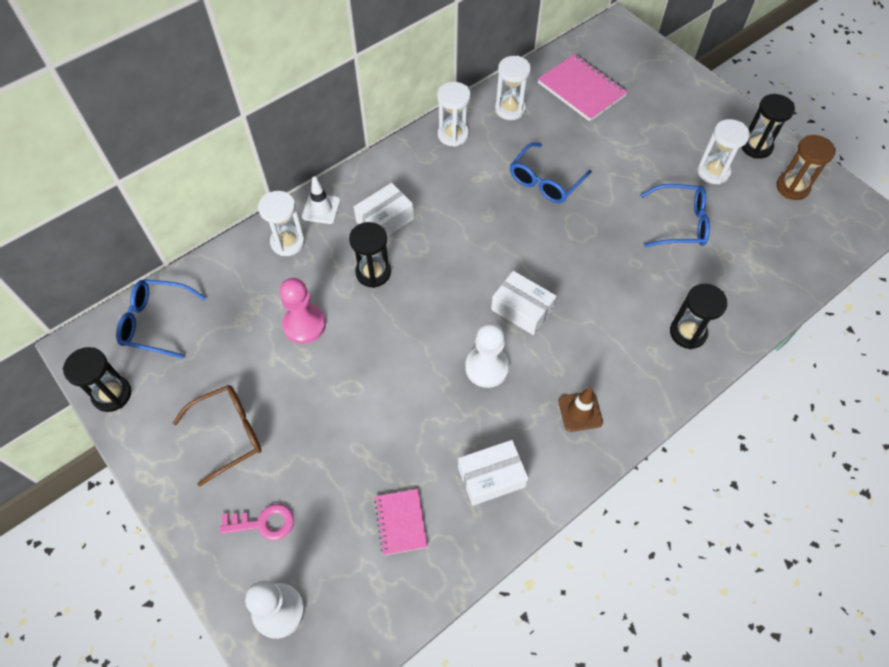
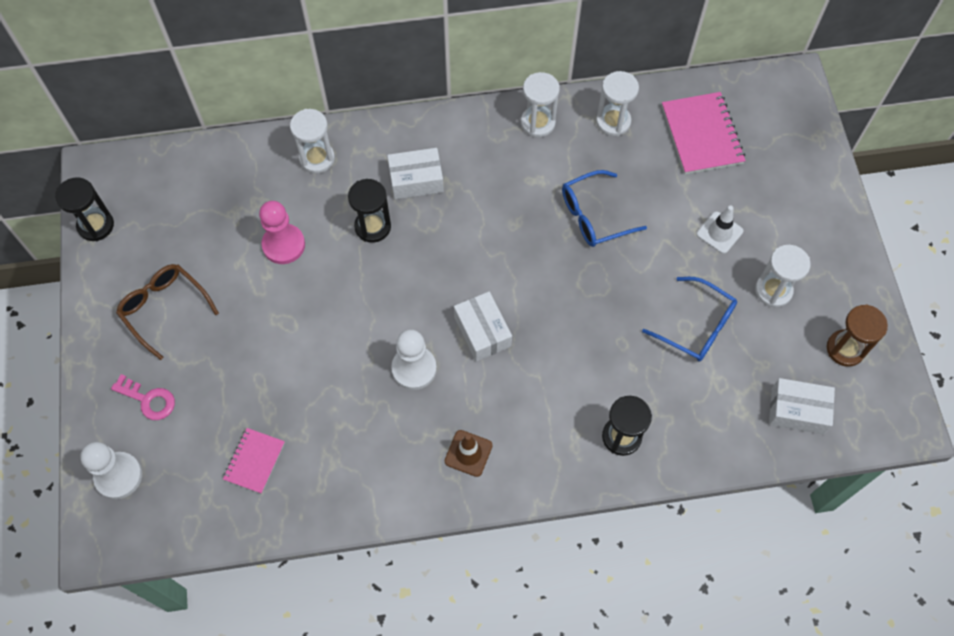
camera: 30 degrees right, 5 degrees up
blue glasses [116,279,206,359] -> none
brown glasses [173,385,262,487] -> brown glasses turned 135 degrees counterclockwise [116,264,219,360]
white traffic cone [302,177,340,224] -> white traffic cone moved to [697,206,743,254]
white box [458,440,528,506] -> white box moved to [769,378,835,434]
black hourglass [741,94,795,159] -> none

